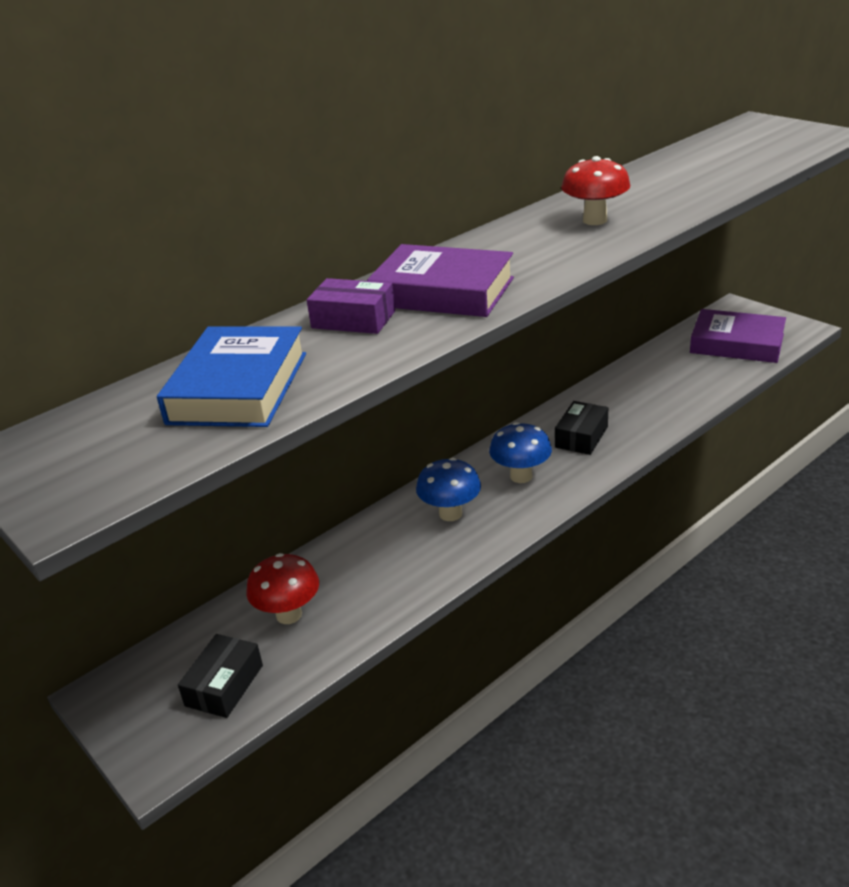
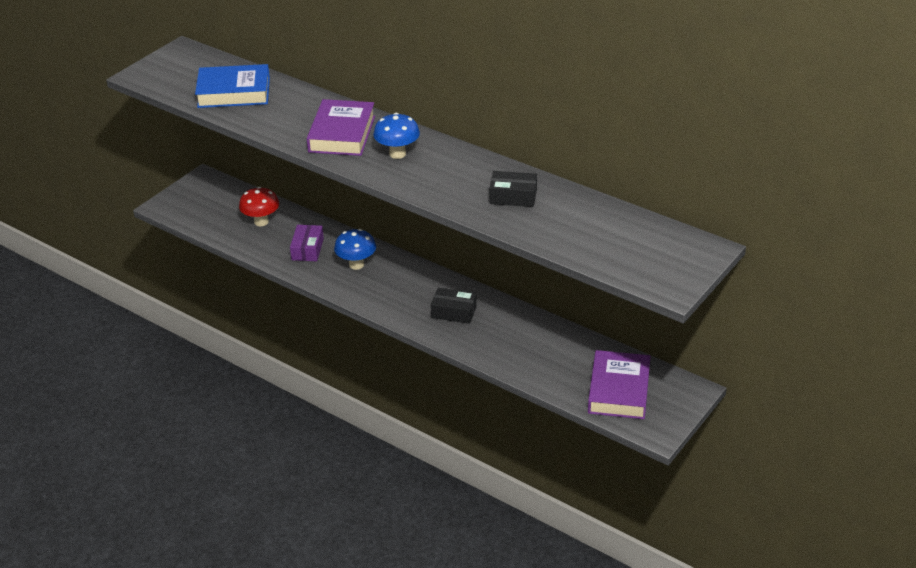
camera: 75 degrees right, 5 degrees up
black box [178,634,263,718] -> black box moved to [489,171,537,207]
purple box [307,278,395,334] -> purple box moved to [290,225,324,261]
blue mushroom [489,422,552,483] -> blue mushroom moved to [373,113,420,159]
red mushroom [561,156,631,225] -> none

